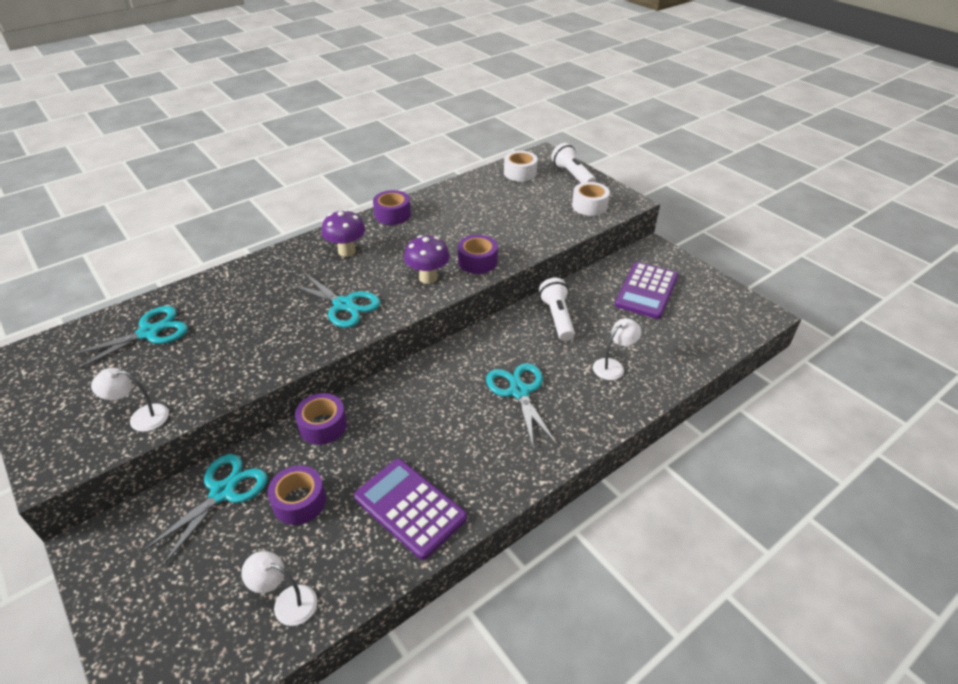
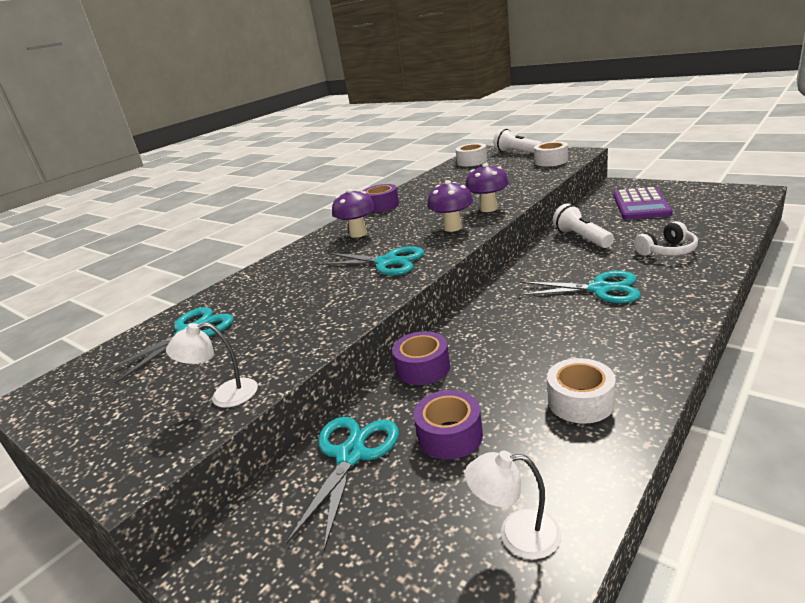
camera: 10 degrees left, 15 degrees down
purple calculator [354,459,467,560] -> white tape [547,358,616,424]
purple tape [458,235,498,274] -> purple mushroom [465,163,509,212]
turquoise scissors [486,363,557,450] -> turquoise scissors turned 135 degrees clockwise [519,271,641,303]
white lamp [593,318,641,380] -> white headphones [634,221,698,256]

